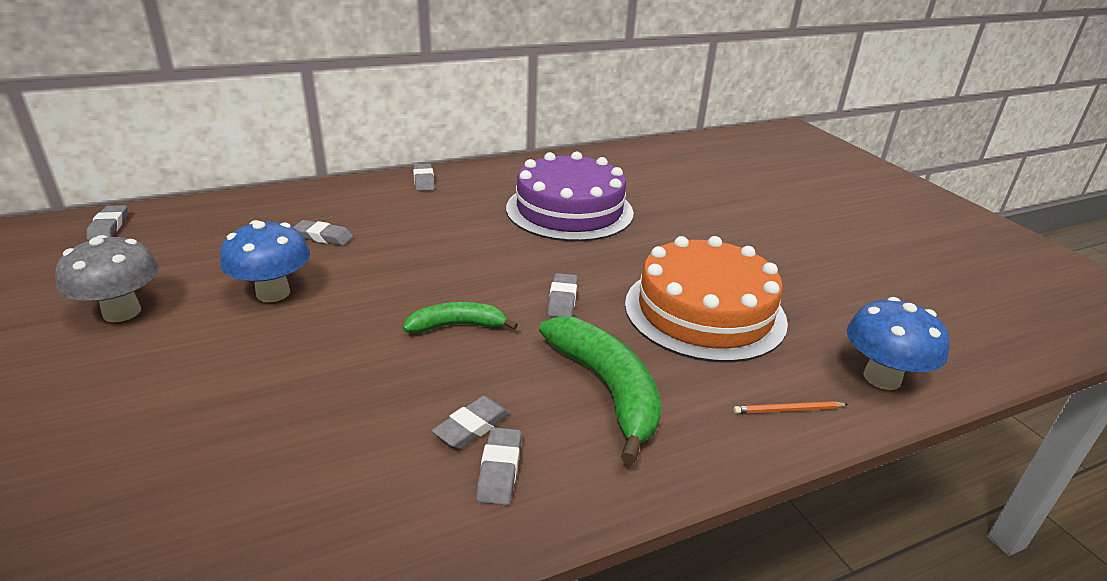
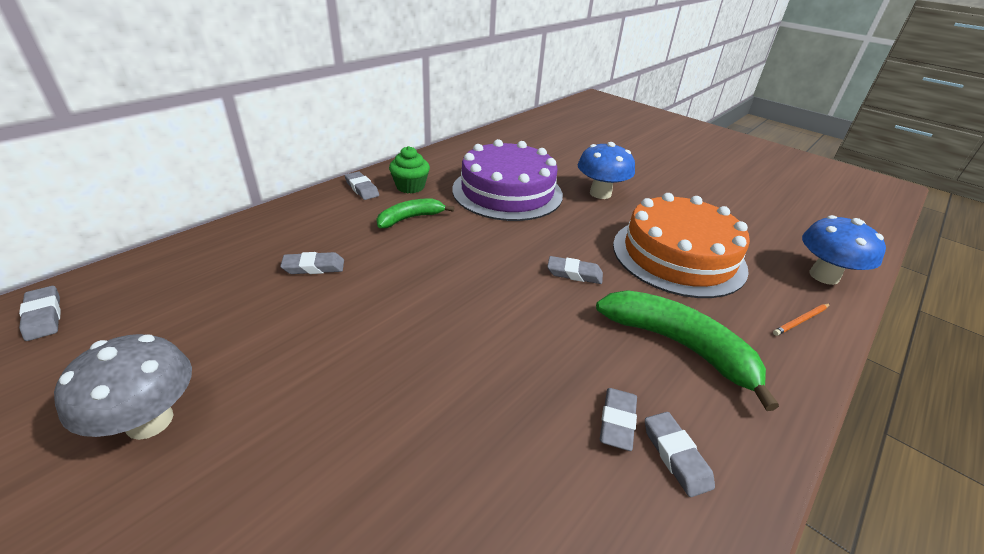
camera: 25 degrees left, 5 degrees up
blue mushroom [220,220,310,302] -> blue mushroom moved to [578,142,635,199]
green banana [403,302,518,333] -> green banana moved to [376,198,454,228]
grey eraser [547,273,578,317] -> grey eraser turned 60 degrees counterclockwise [547,256,603,284]
none -> green cupcake [389,146,430,193]

